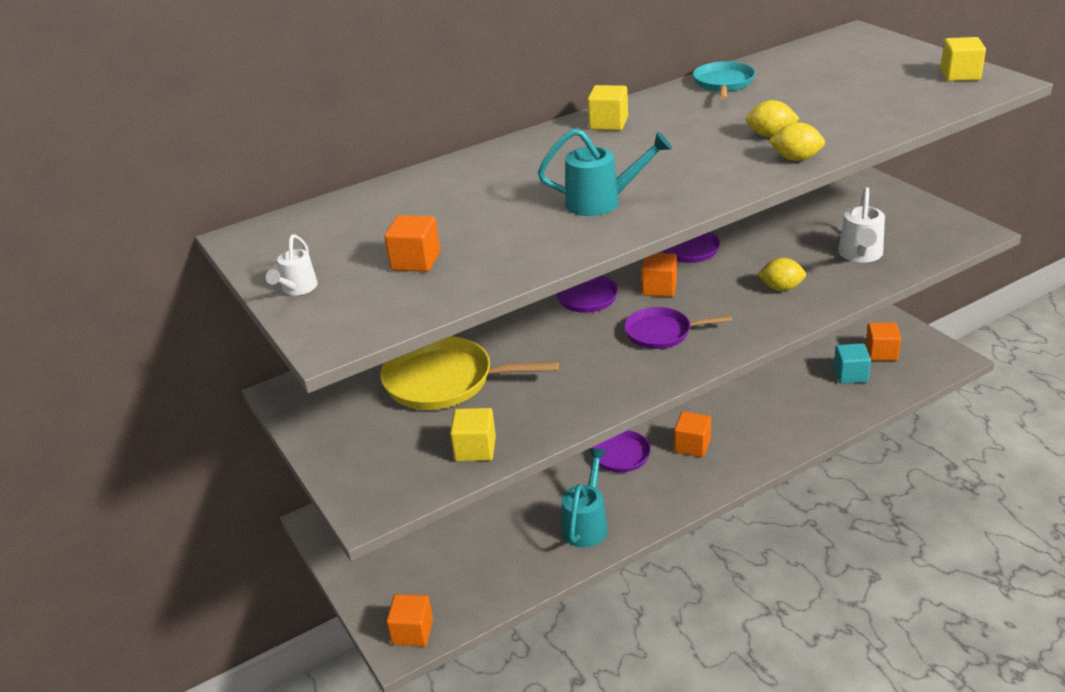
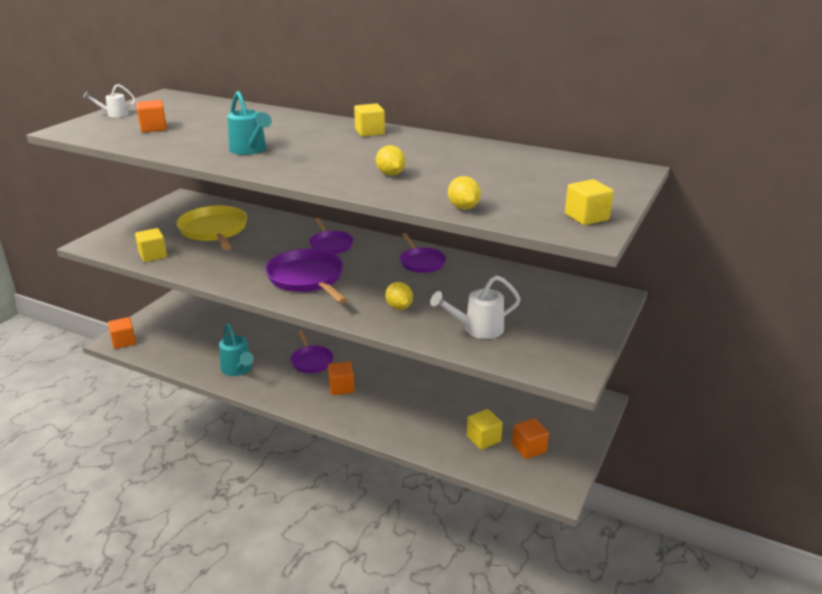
camera: 55 degrees right, 5 degrees down
turquoise watering can [562,448,608,547] -> turquoise watering can turned 75 degrees clockwise [219,323,254,376]
purple pan [624,307,732,349] -> purple pan [265,248,347,303], size x1.62
orange cube [641,253,677,297] -> none
turquoise pan [693,61,756,99] -> none
yellow lemon [769,122,825,161] -> yellow lemon moved to [448,176,481,210]
turquoise cube [834,343,871,384] -> yellow cube [467,409,503,450]

